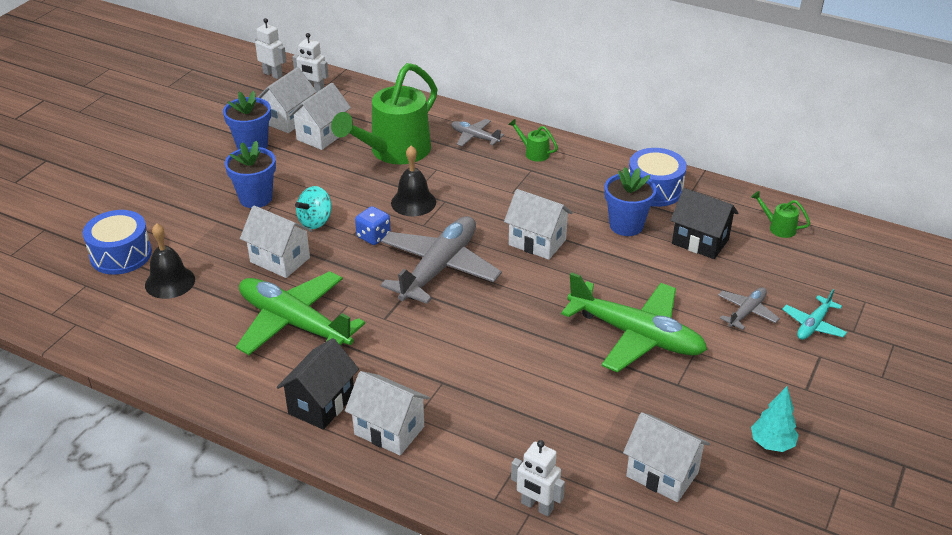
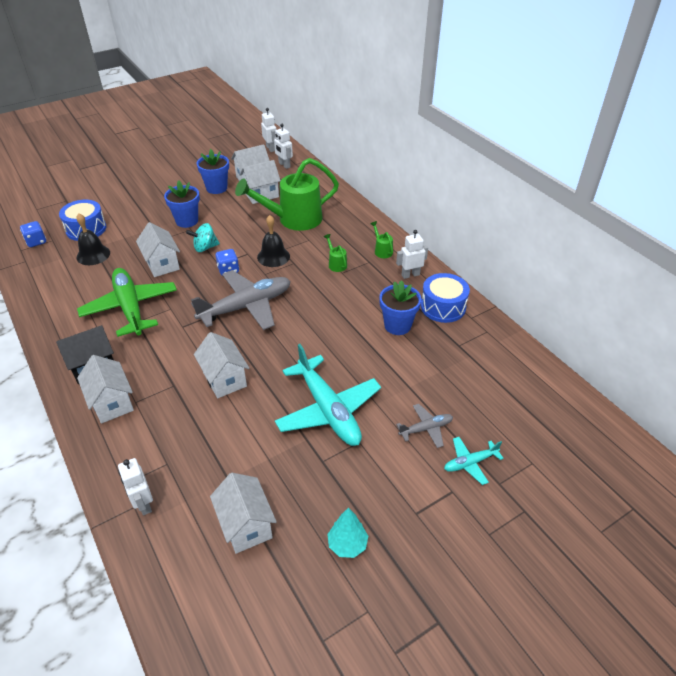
camera: 30 degrees right, 5 degrees up
grey plane [451,119,504,147] -> none
white house [504,189,573,260] -> white house moved to [194,332,249,398]
green plane [561,272,707,372] -> turquoise plane [275,344,381,446]
black house [670,188,738,259] -> none
green watering can [751,191,810,238] -> green watering can moved to [324,234,347,272]
none -> blue dice [20,221,46,247]
none -> white robot [396,230,428,279]

